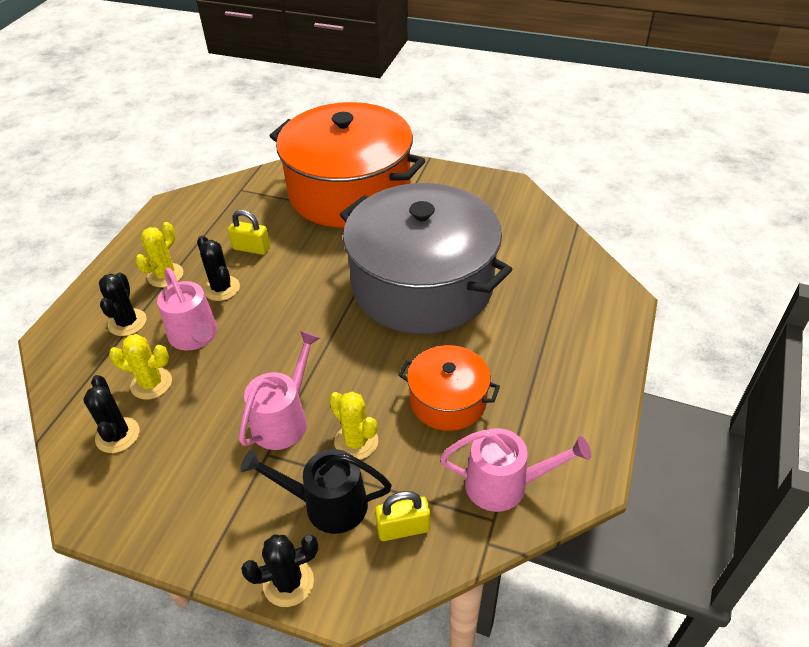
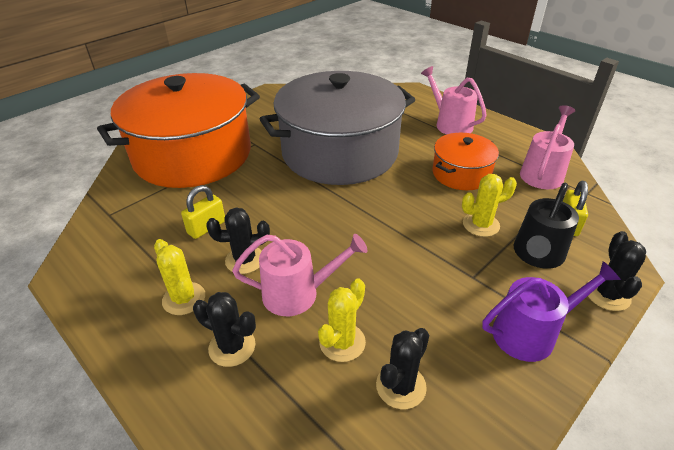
camera: 65 degrees left, 5 degrees down
black cactus [83,375,140,453] -> black cactus turned 60 degrees counterclockwise [376,328,429,409]
pink watering can [239,331,320,450] -> pink watering can moved to [421,66,487,135]
none -> purple watering can [482,261,621,362]

